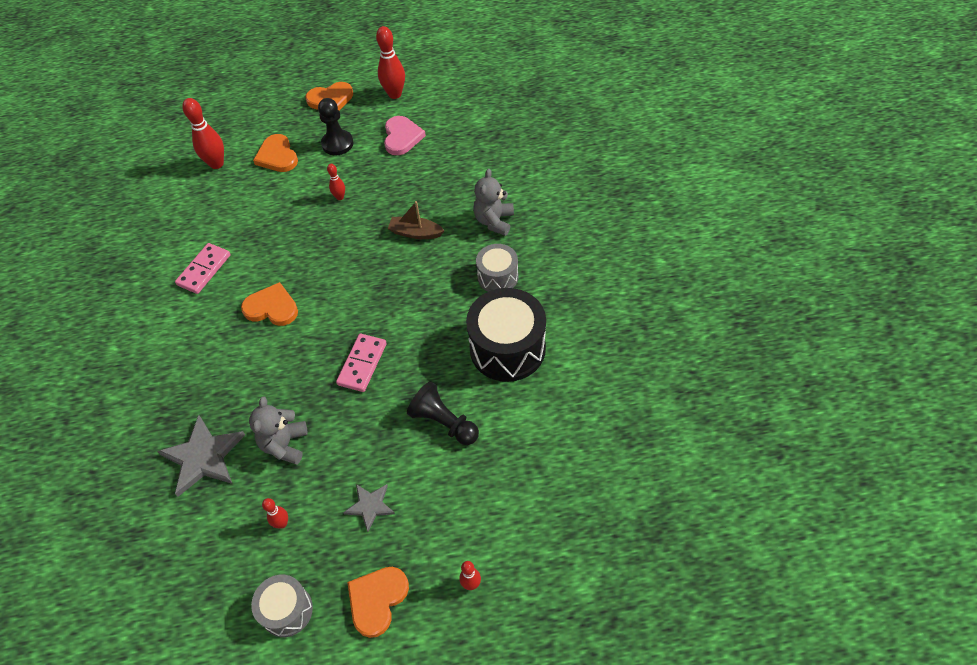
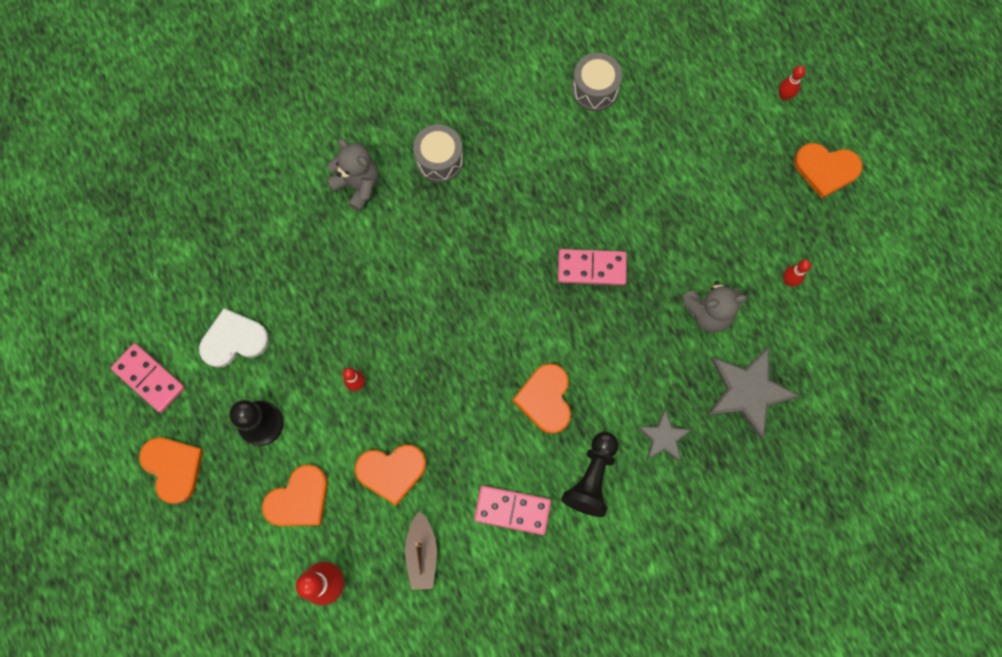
camera: 110 degrees left, 20 degrees up
grey drum [251,575,313,637] -> grey drum moved to [572,53,622,111]
grey star [343,484,395,532] -> grey star moved to [637,409,691,462]
red bowling pin [376,26,405,99] -> pink domino [111,343,185,413]
pink heart [384,116,426,155] -> white heart [199,308,269,368]
brown boat [388,201,445,239] -> brown boat moved to [405,511,437,590]
black pawn [407,381,479,445] -> black pawn moved to [561,432,618,517]
black drum [466,288,546,382] -> none
grey teddy bear [473,169,514,236] -> grey teddy bear turned 135 degrees counterclockwise [327,138,378,212]
none -> orange heart [355,445,426,506]

